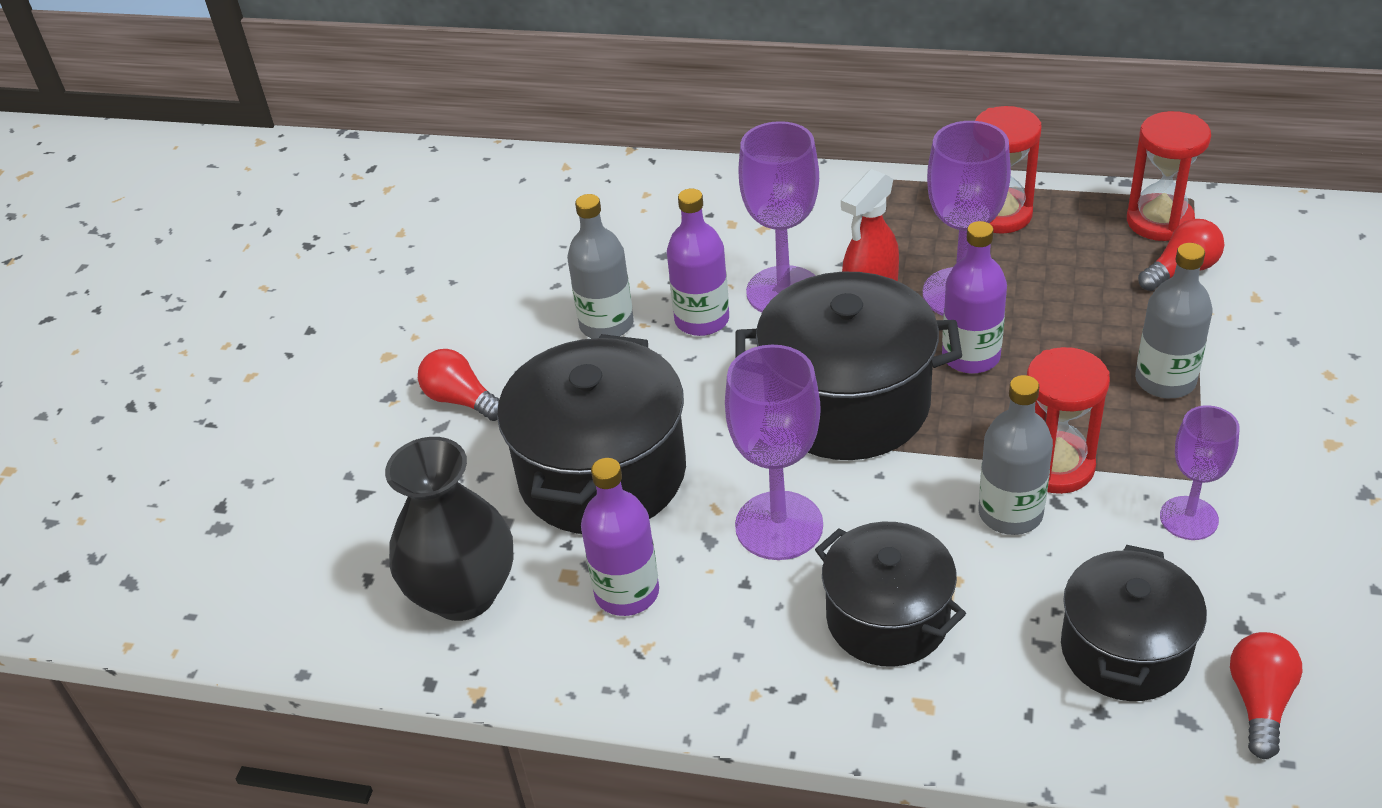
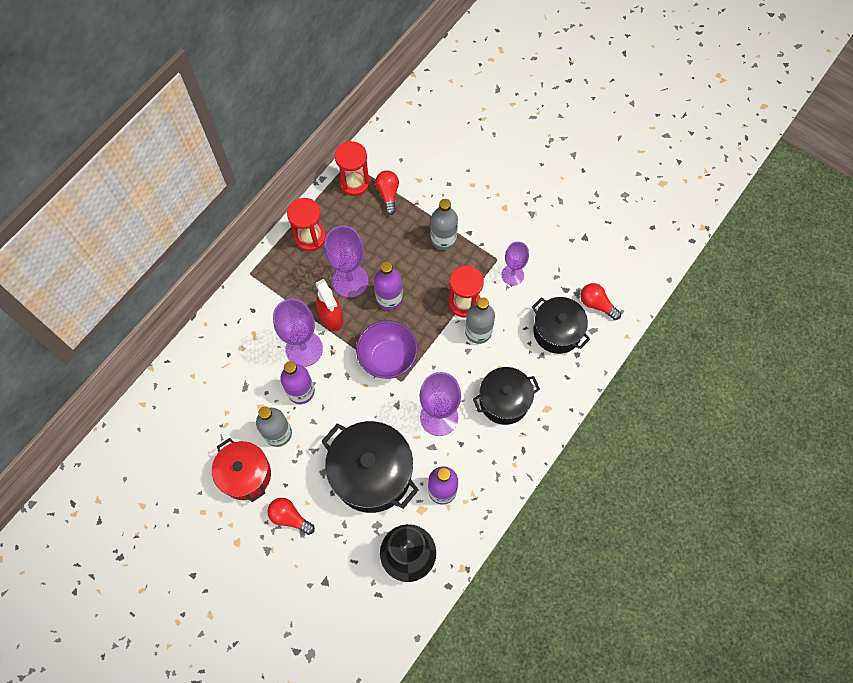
camera: 70 degrees left, 25 degrees up
red light bulb [418,349,499,421] -> red light bulb turned 60 degrees clockwise [267,498,315,535]
black pot [735,272,962,460] -> purple bowl [356,320,418,379]
none -> red pot [212,438,271,502]

